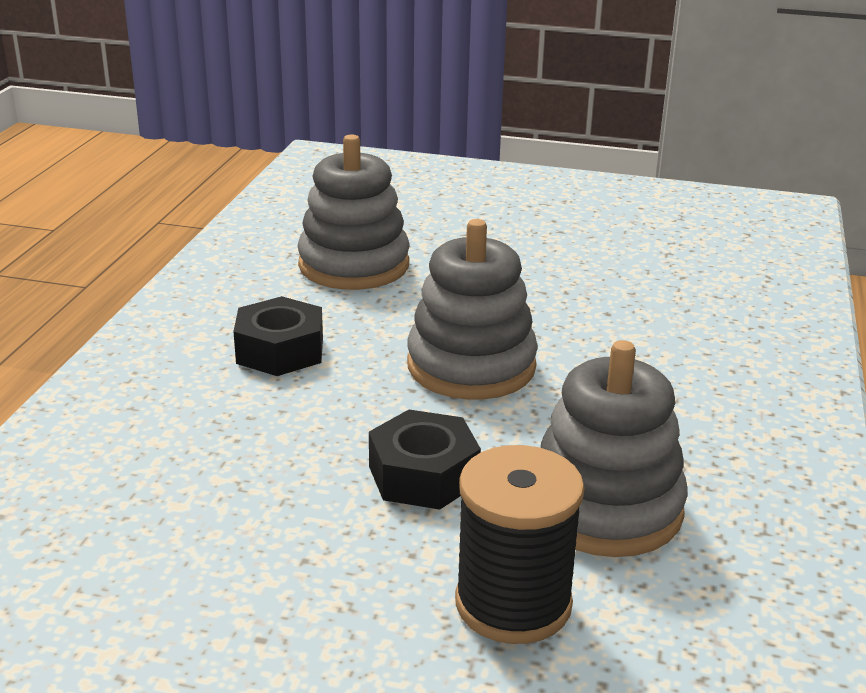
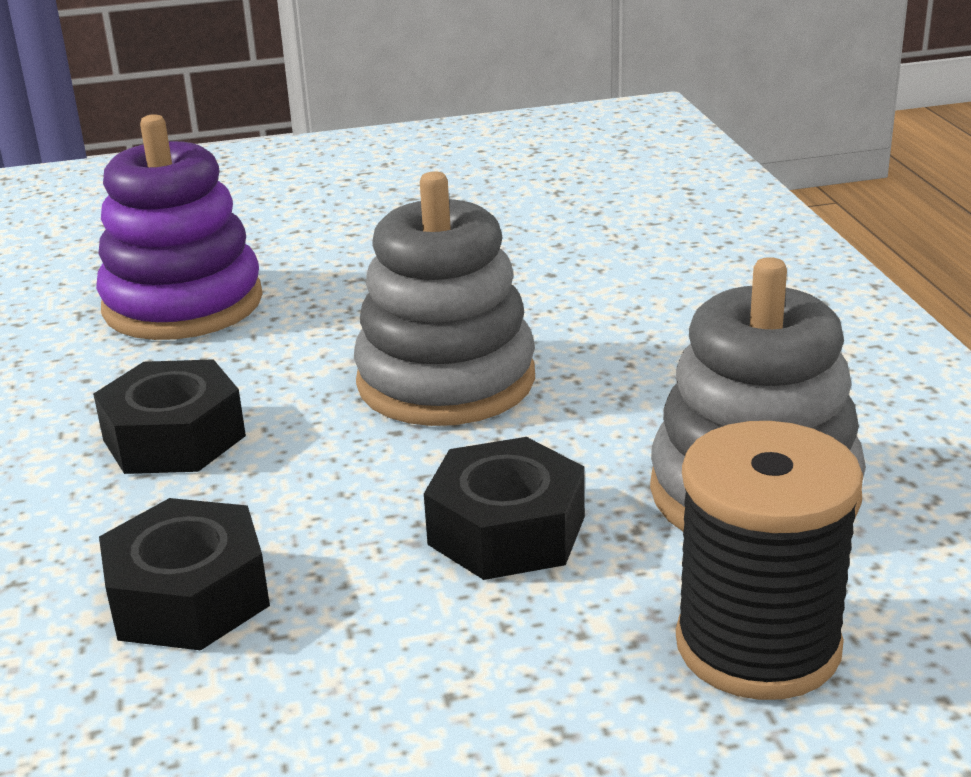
camera: 25 degrees left, 0 degrees up
grey stacking toy [298,134,409,290] -> purple stacking toy [96,114,263,340]
none -> black nut [99,498,270,650]

